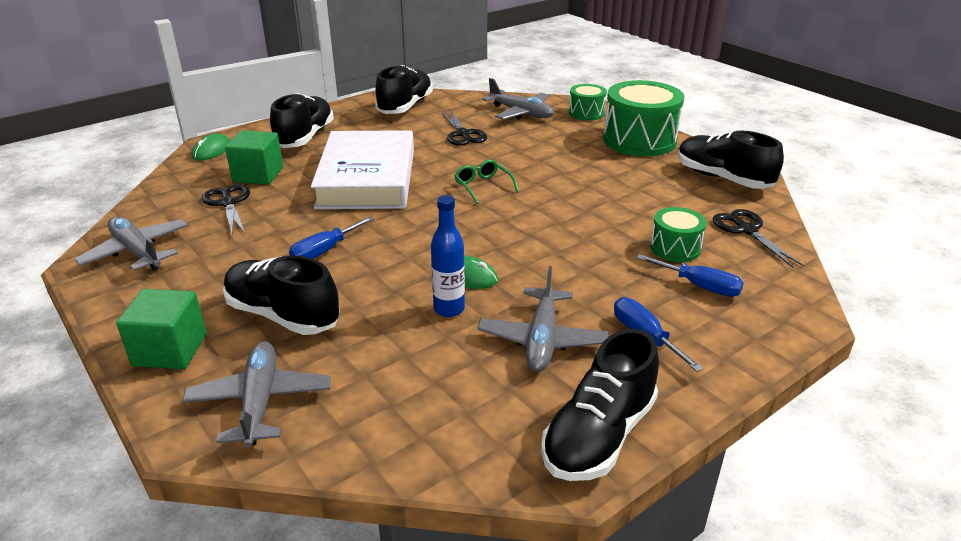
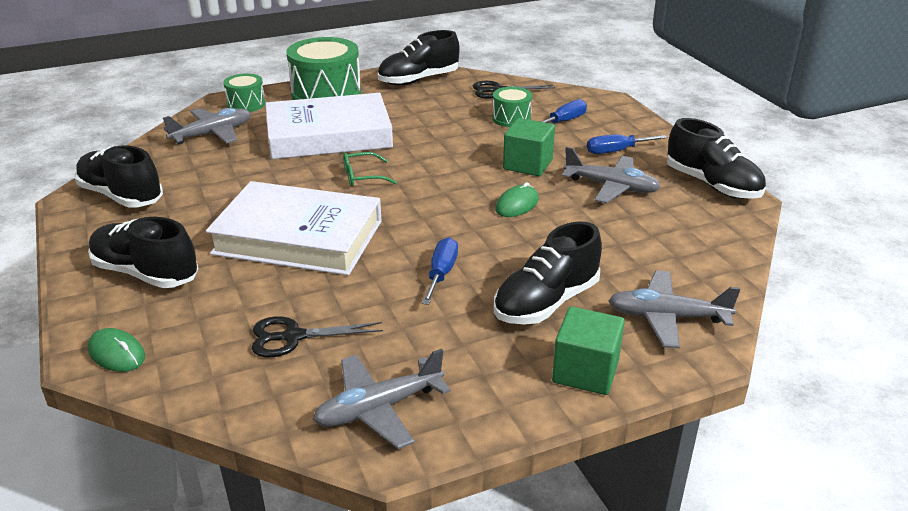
camera: 75 degrees left, 0 degrees up
green cube [225,130,283,185] -> green cube moved to [503,118,555,176]
blue screwdriver [289,216,374,259] -> blue screwdriver turned 135 degrees counterclockwise [422,237,458,305]
blue bottle [431,195,465,317] -> none
black scissors [441,110,487,146] -> none
none -> white book [265,93,393,159]

